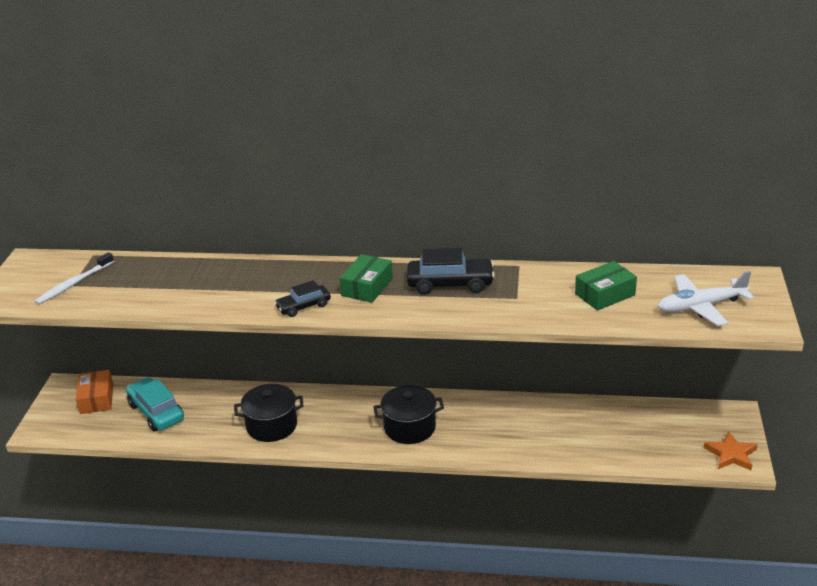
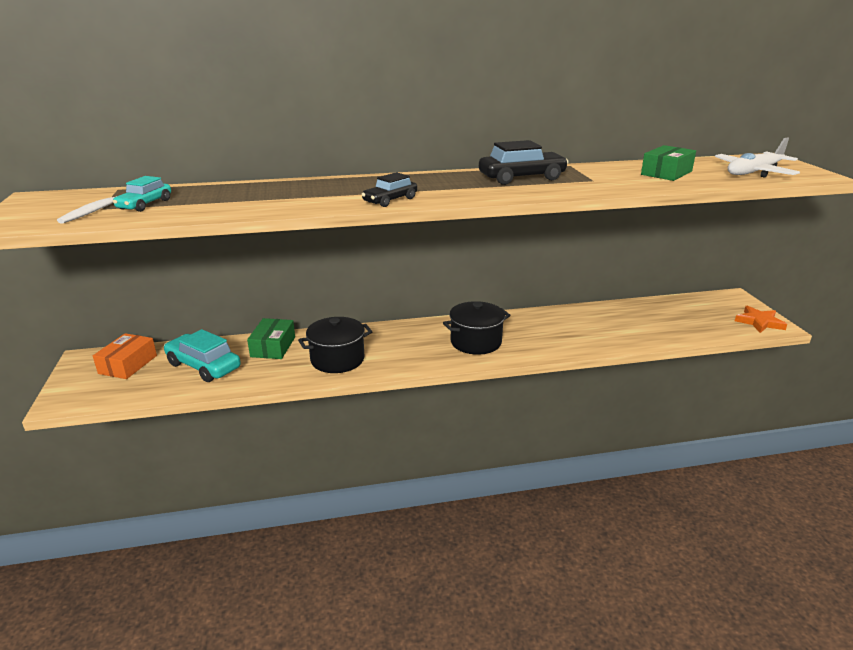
camera: 20 degrees left, 5 degrees down
orange box [76,370,113,414] -> orange box turned 45 degrees clockwise [93,333,157,379]
green box [340,254,393,303] -> green box moved to [247,318,295,359]
none -> turquoise car [113,176,171,212]

